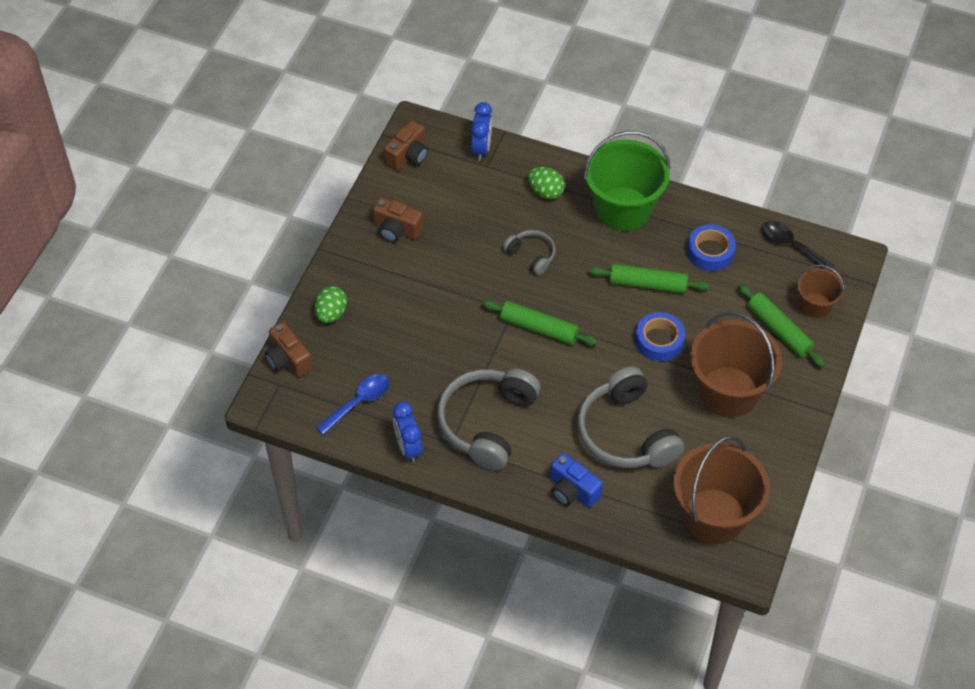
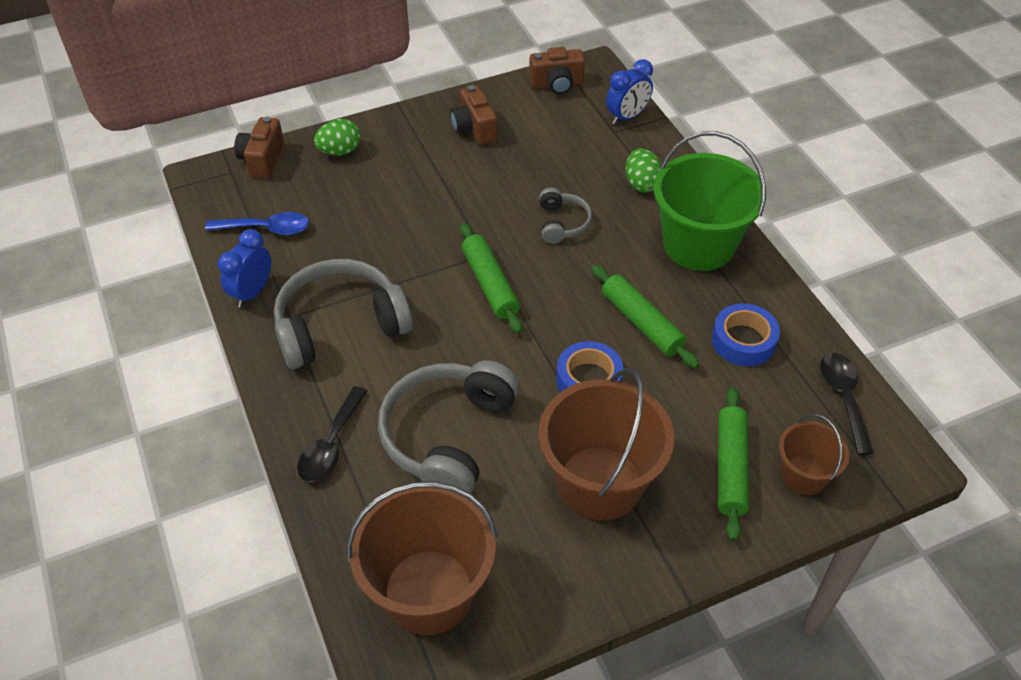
camera: 45 degrees right, 5 degrees down
blue camera [550,453,603,507] -> black spoon [297,386,367,482]

